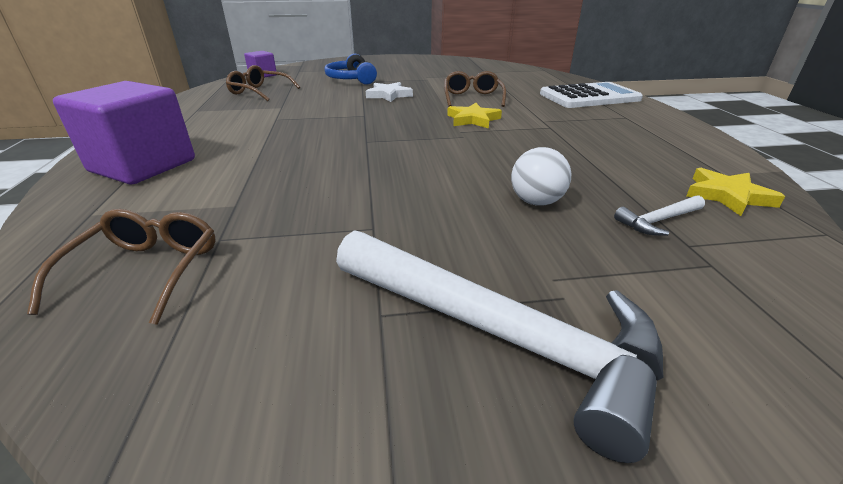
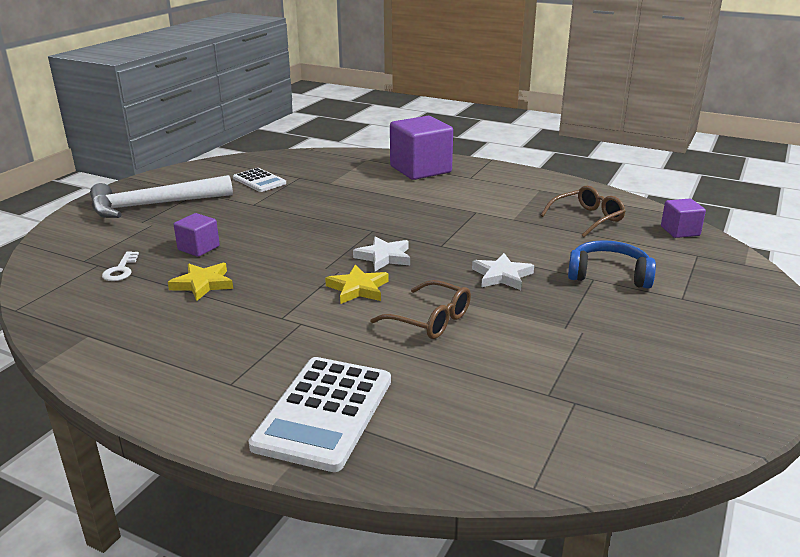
camera: 125 degrees right, 5 degrees down
brown glasses [27,209,216,325] -> none
white ball [511,147,571,206] -> purple cube [174,213,220,257]
white hammer [614,195,705,236] -> white key [102,251,139,281]
yellow star [686,168,785,216] -> yellow star moved to [168,263,233,301]
none -> white calculator [233,168,286,192]
none -> white star [353,236,410,271]

